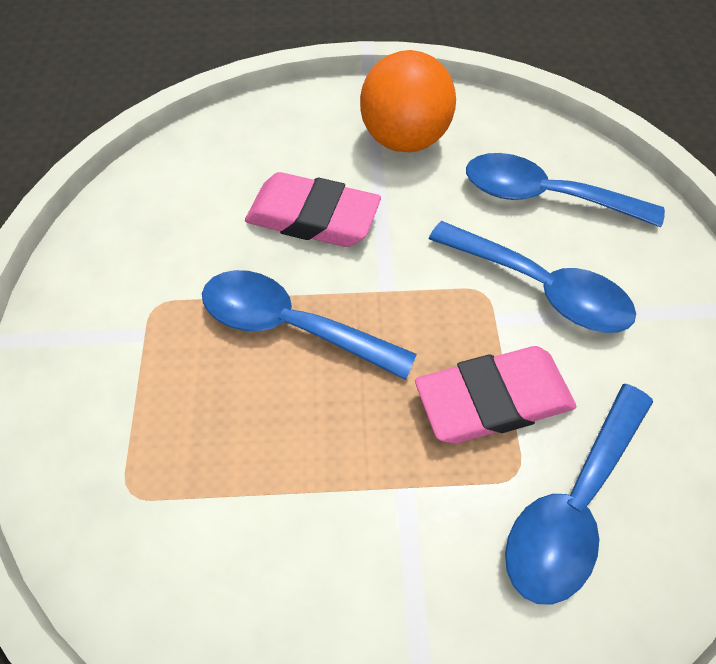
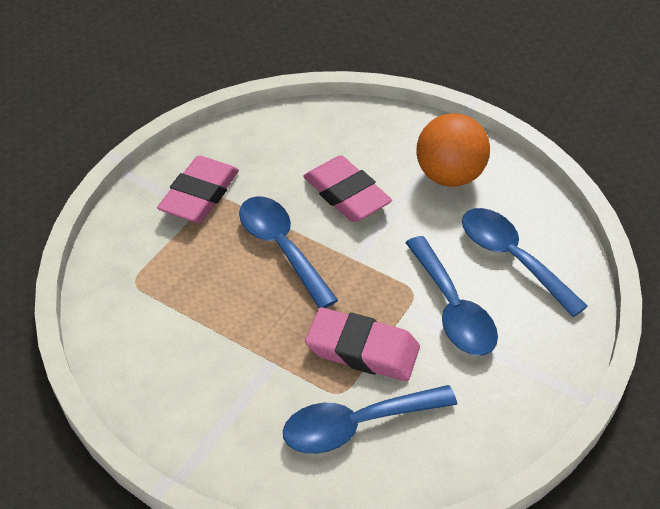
camera: 35 degrees right, 10 degrees down
none -> pink eraser [157,156,239,223]

